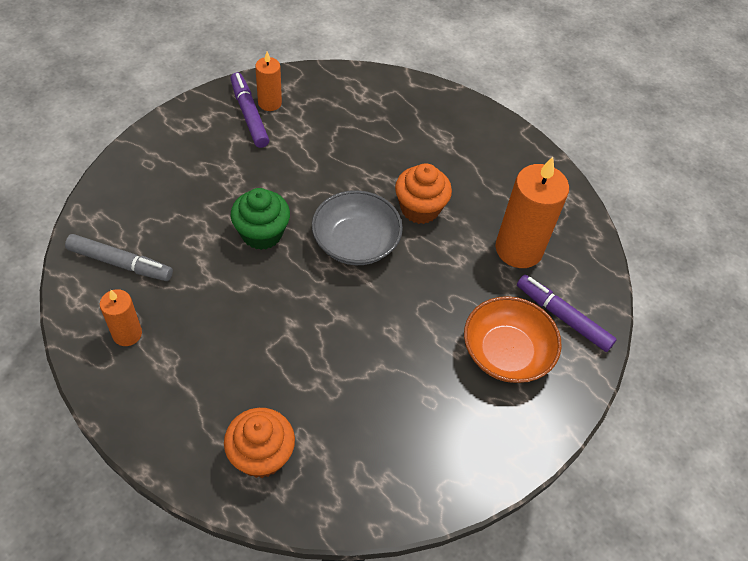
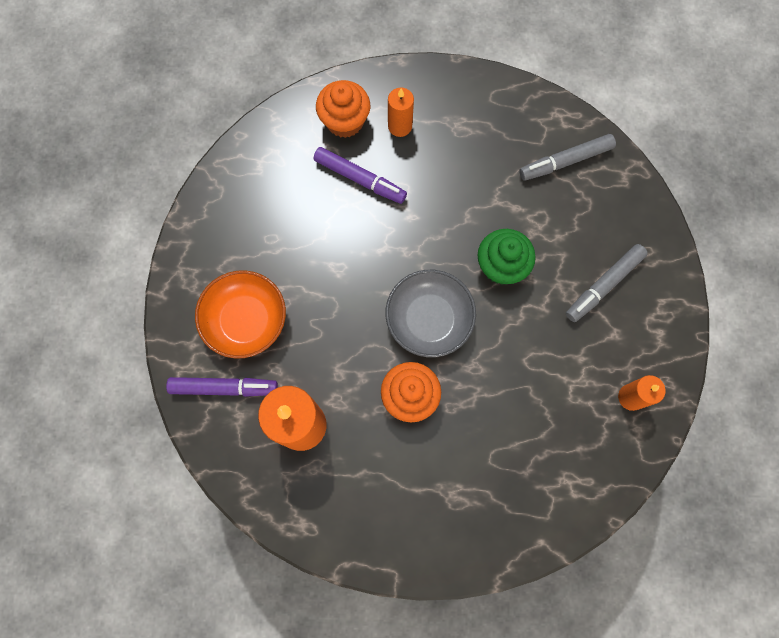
camera: 145 degrees right, 20 degrees up
orange candle [100,289,142,346] -> orange candle moved to [388,87,414,137]
purple marker [231,72,269,148] -> purple marker moved to [313,147,407,204]
none -> grey marker [566,244,648,322]

